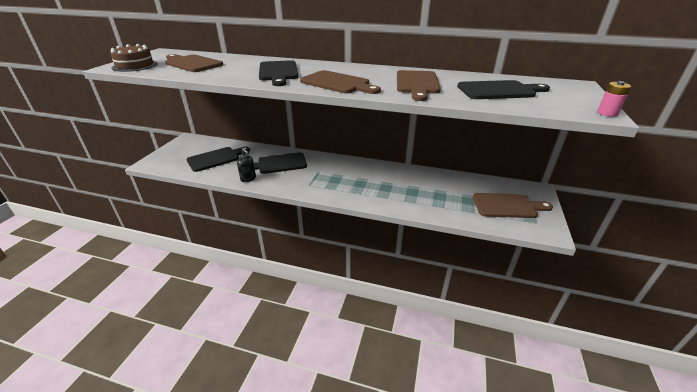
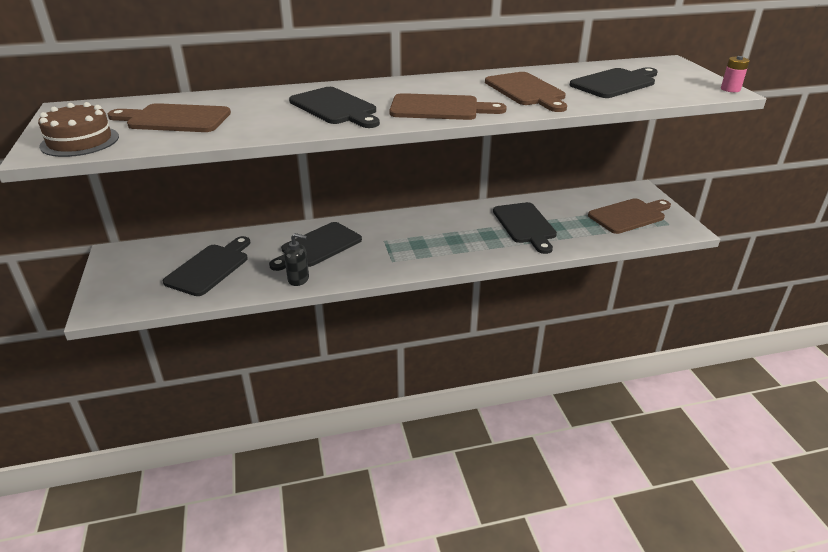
camera: 30 degrees left, 0 degrees up
none -> black cutting board [493,202,557,254]

